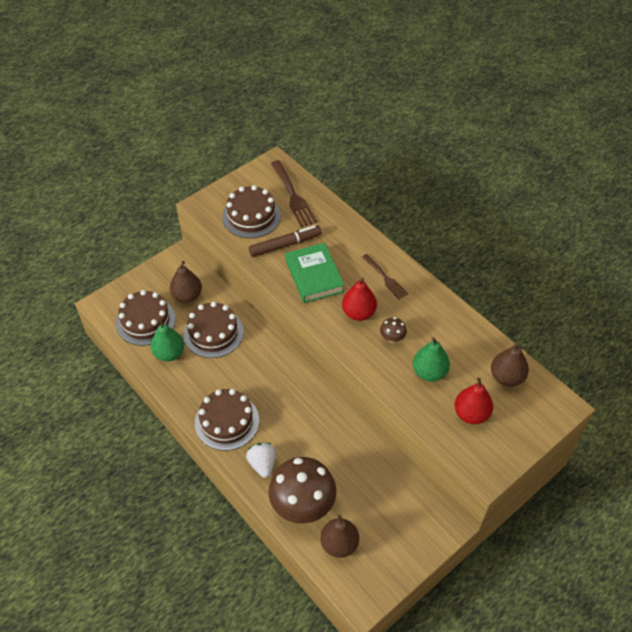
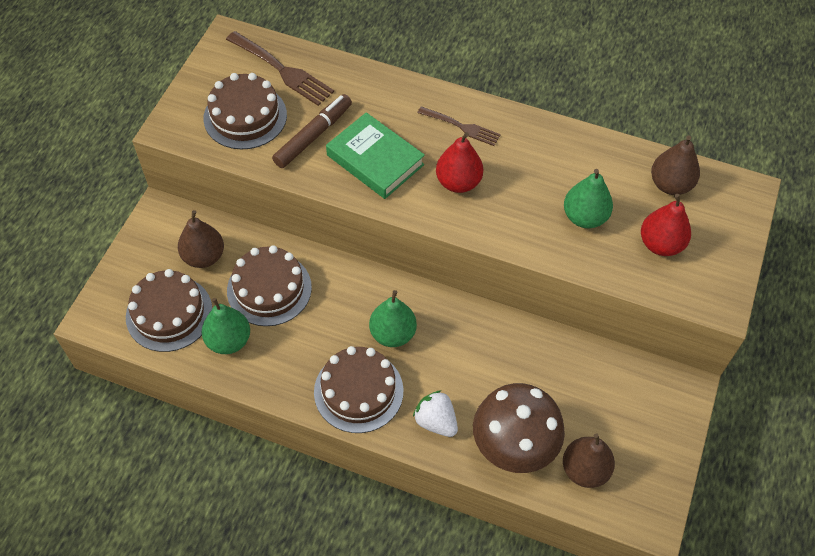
camera: 30 degrees left, 5 degrees up
brown mushroom [380,317,407,343] -> none
none -> green pear [369,290,417,347]

